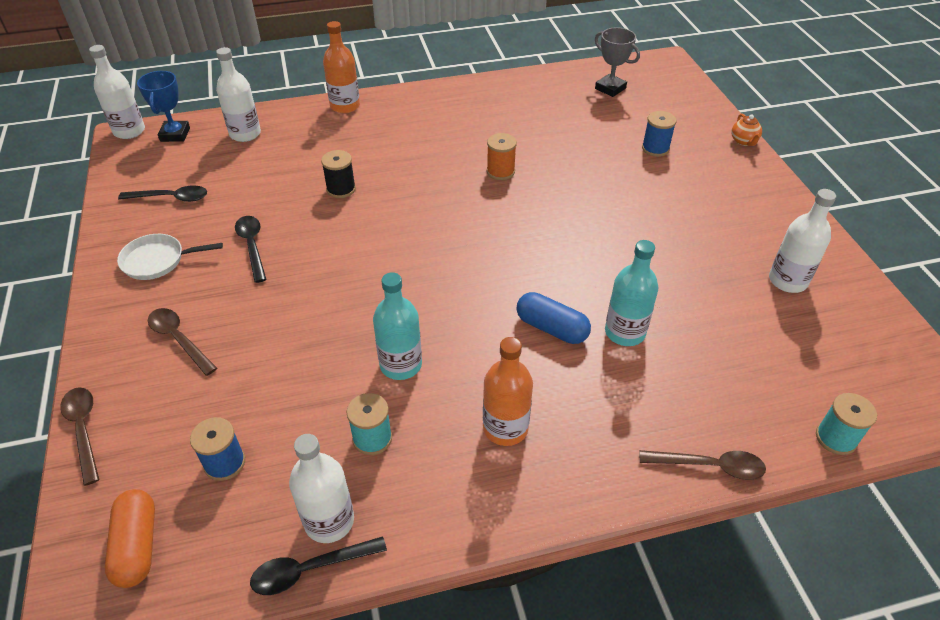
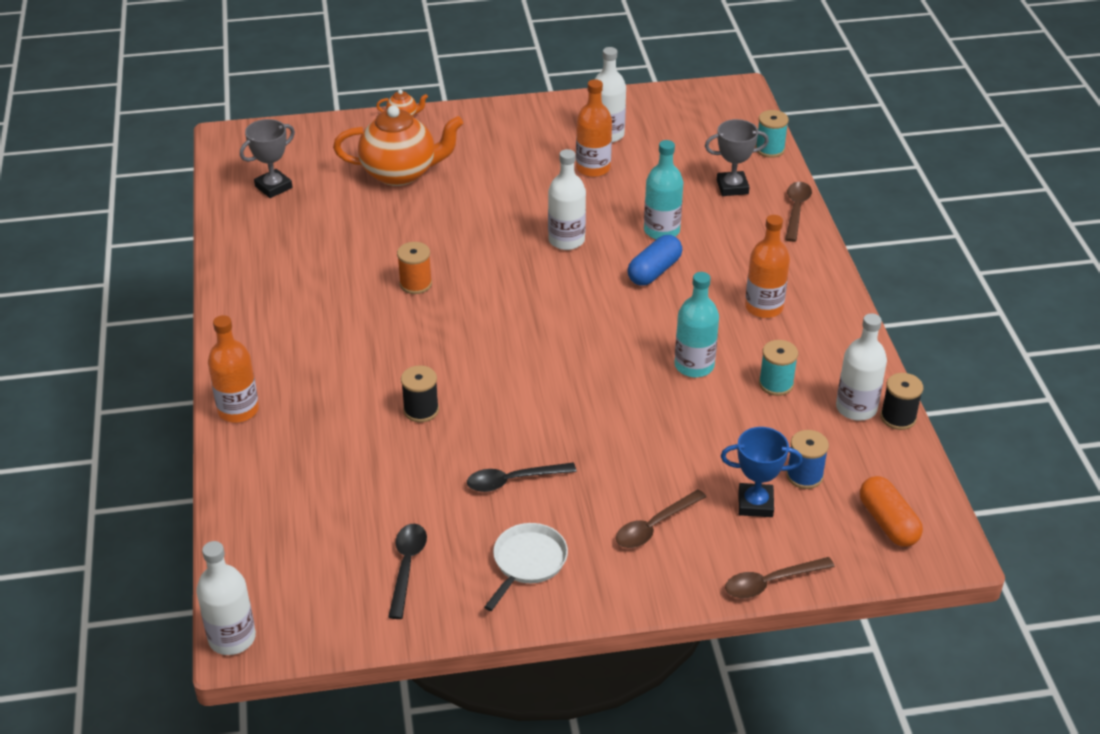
camera: 85 degrees left, 5 degrees down
orange capsule [105,489,155,588] -> orange capsule turned 75 degrees clockwise [860,476,923,547]
white pan [117,234,223,280] -> white pan turned 150 degrees counterclockwise [484,523,568,611]
blue trophy [137,71,190,142] -> blue trophy moved to [721,427,803,517]
white bottle [216,47,261,142] -> white bottle moved to [548,149,586,250]
black spoon [250,536,387,595] -> black spool [881,373,923,430]
blue spool [642,111,677,157] -> orange teapot [333,105,463,186]
none -> orange bottle [576,79,612,177]
none -> grey trophy [705,119,769,196]

